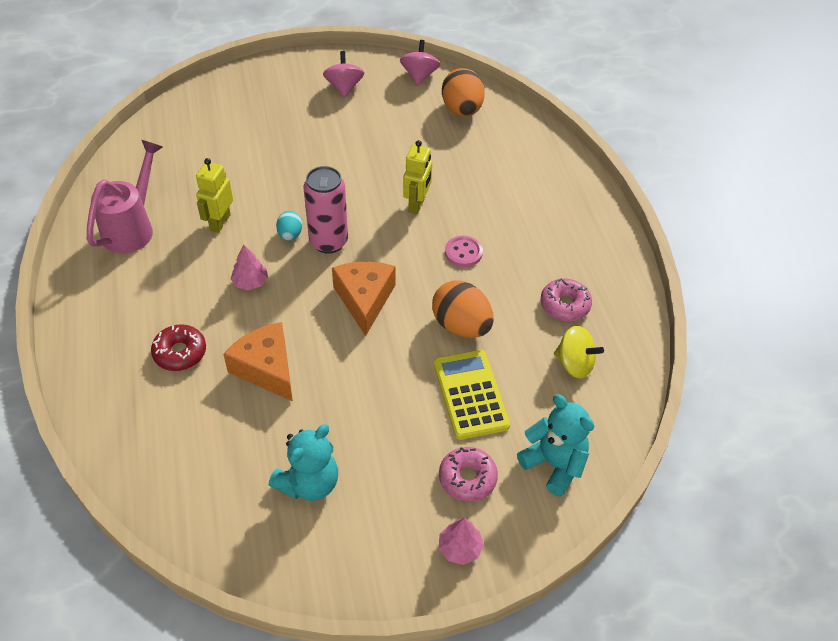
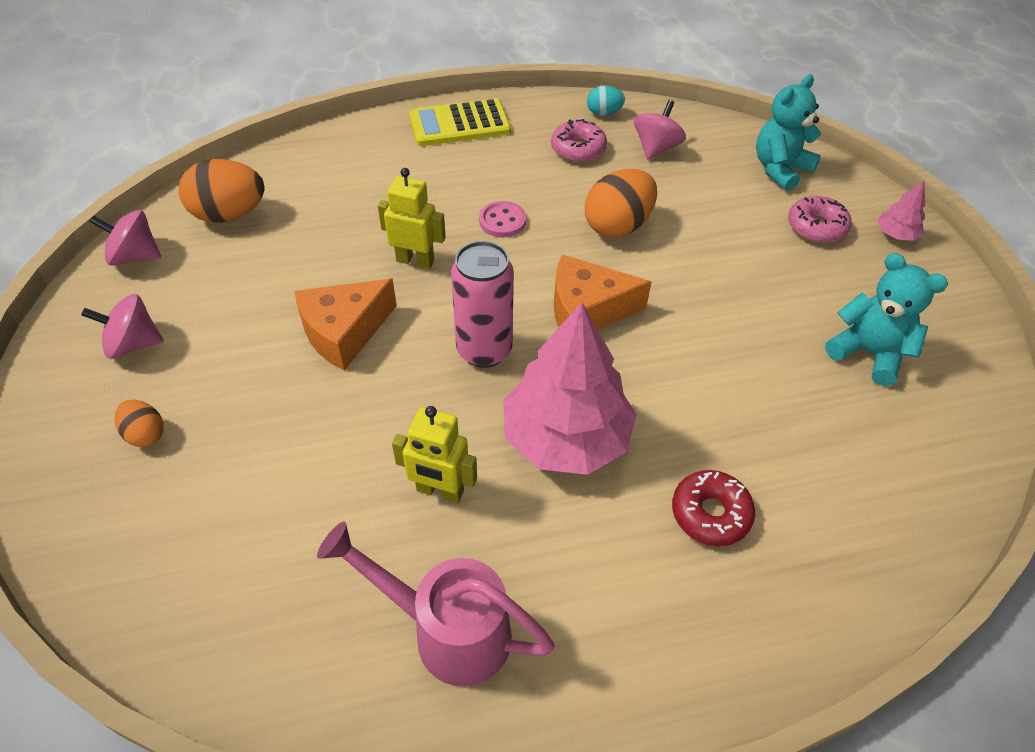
camera: 90 degrees left, 0 degrees up
orange cheese [223,322,293,401] -> orange cheese moved to [294,278,397,371]
pink tree [230,244,268,290] -> pink tree [503,302,637,475], size x2.34
turquoise egg [276,211,302,241] -> turquoise egg moved to [587,85,625,116]
yellow calculator [433,350,510,440] -> yellow calculator moved to [409,98,511,146]
yellow spinning top [554,326,604,378] -> pink spinning top [634,100,686,160]
none -> orange egg [115,400,164,447]

